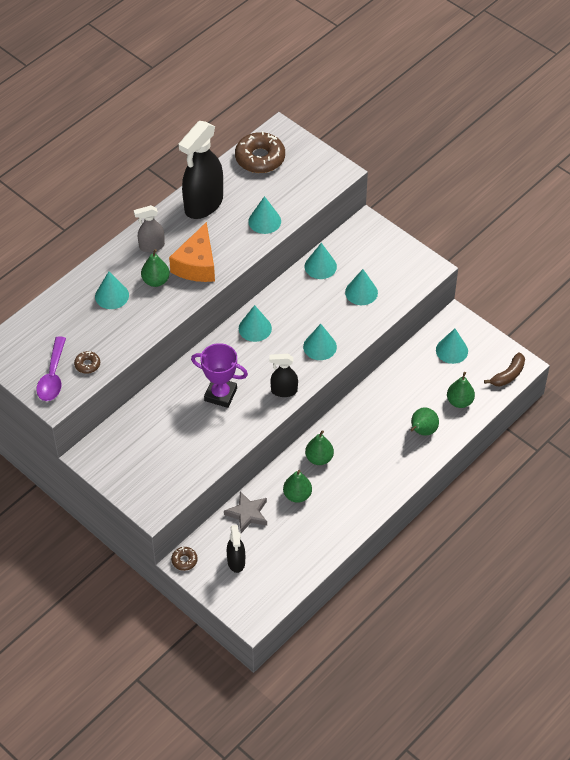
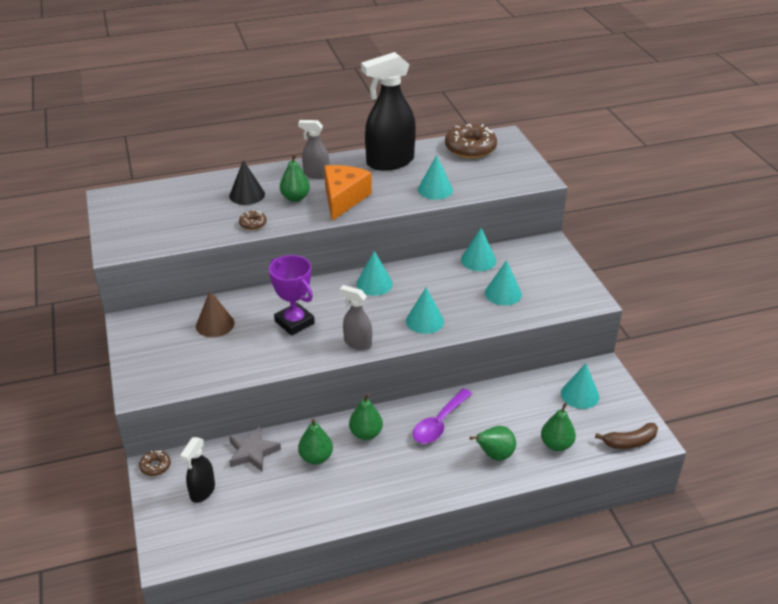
camera: 30 degrees right, 15 degrees down
purple spoon [36,336,66,401] -> purple spoon moved to [413,388,472,443]
brown donut [74,351,100,374] -> brown donut moved to [239,210,267,230]
turquoise cone [95,271,129,309] -> black cone [229,160,265,205]
orange cheese [169,222,215,282] -> orange cheese turned 150 degrees clockwise [324,165,372,221]
black spray bottle [269,354,298,397] -> grey spray bottle [340,285,372,350]
none -> brown cone [196,291,234,337]

